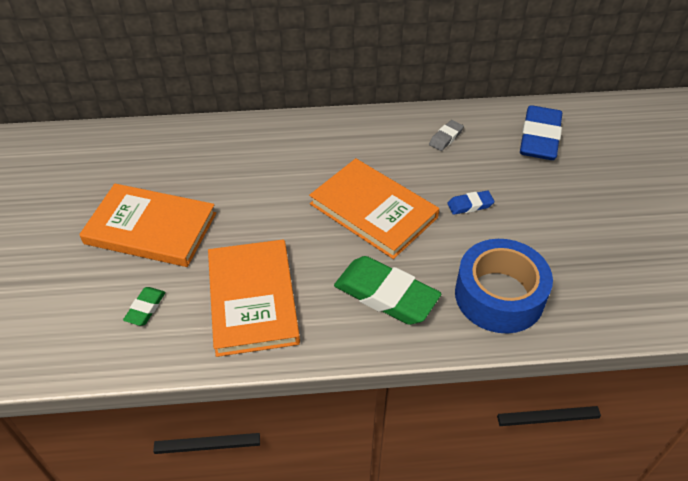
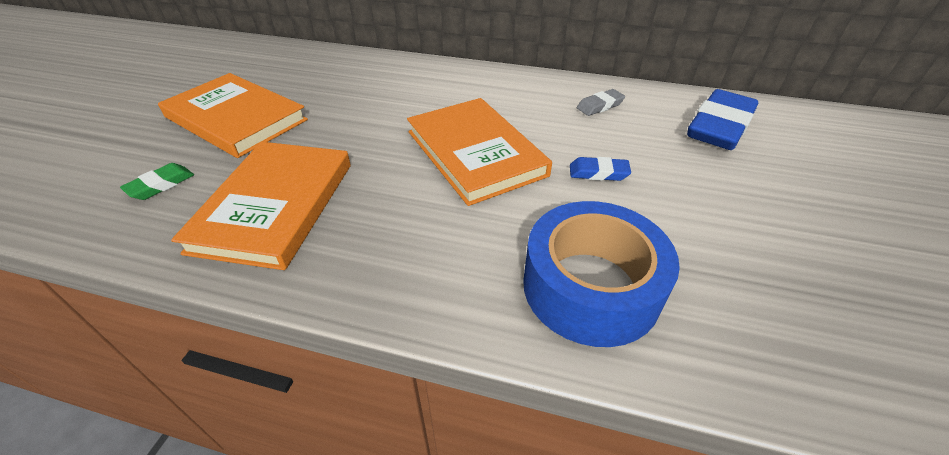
camera: 20 degrees right, 5 degrees down
green eraser [334,256,441,325] -> none

